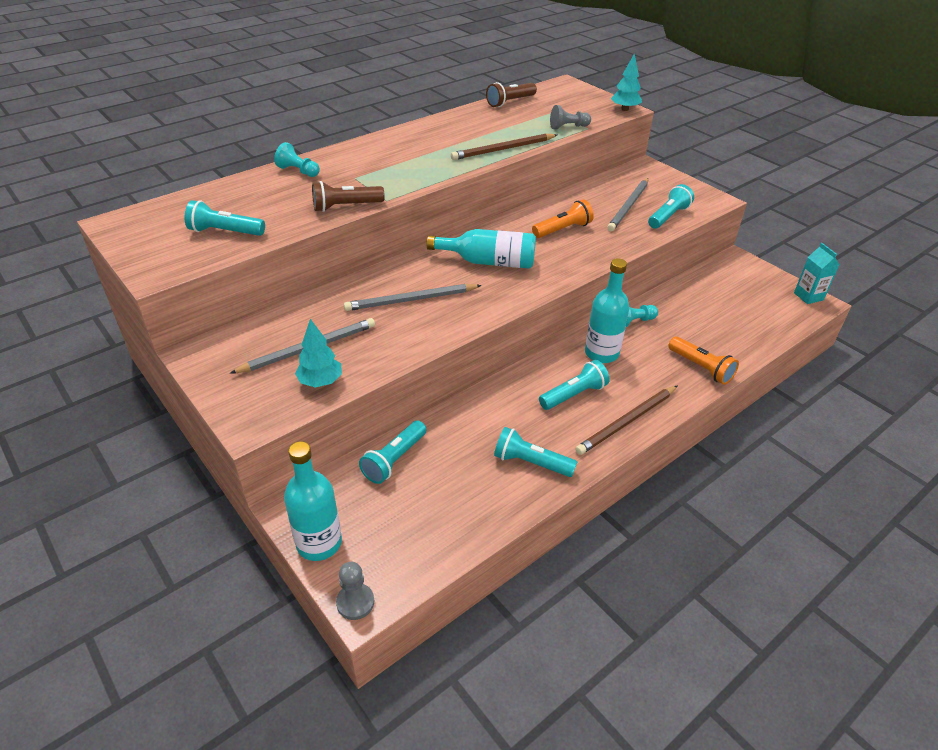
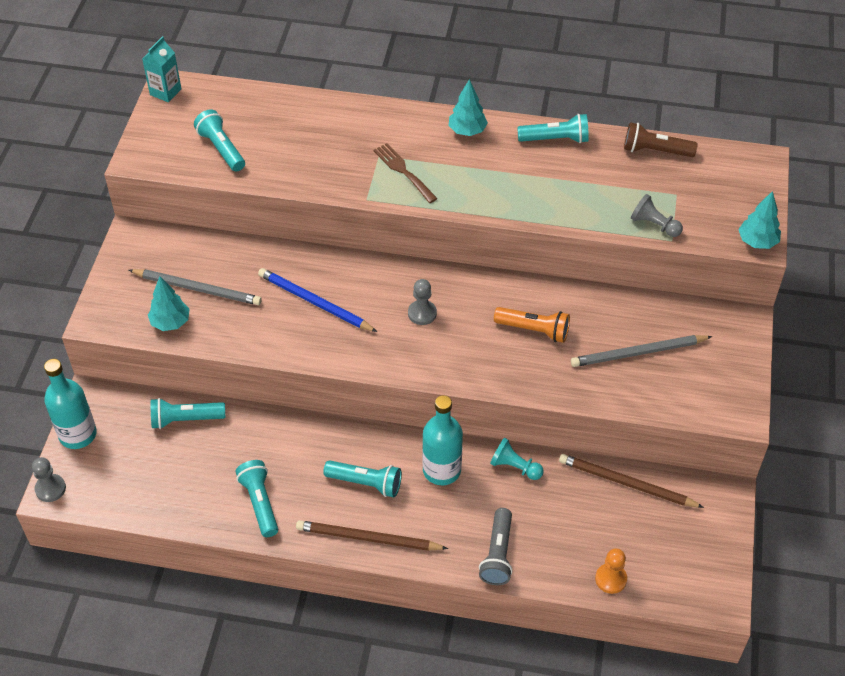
camera: 50 degrees right, 10 degrees up
turquoise pawn [274,142,320,177] -> none
brown flashlight [312,181,385,212] -> none
grey pencil [344,284,482,311] -> blue pencil [258,268,377,332]
turquoise bottle [427,229,536,269] -> grey pawn [408,279,437,325]
brown pencil [451,134,557,160] -> brown pencil moved to [559,454,704,508]
turquoise flashlight [648,184,694,229] -> turquoise flashlight moved to [517,114,589,143]
orange flashlight [668,336,739,385] -> grey flashlight [479,508,513,585]
turquoise carton [794,243,840,304] -> turquoise carton moved to [142,36,181,102]
none -> brown fork [373,143,438,203]
none -> turquoise tree [448,79,488,136]
none -> orange pawn [595,548,627,594]

